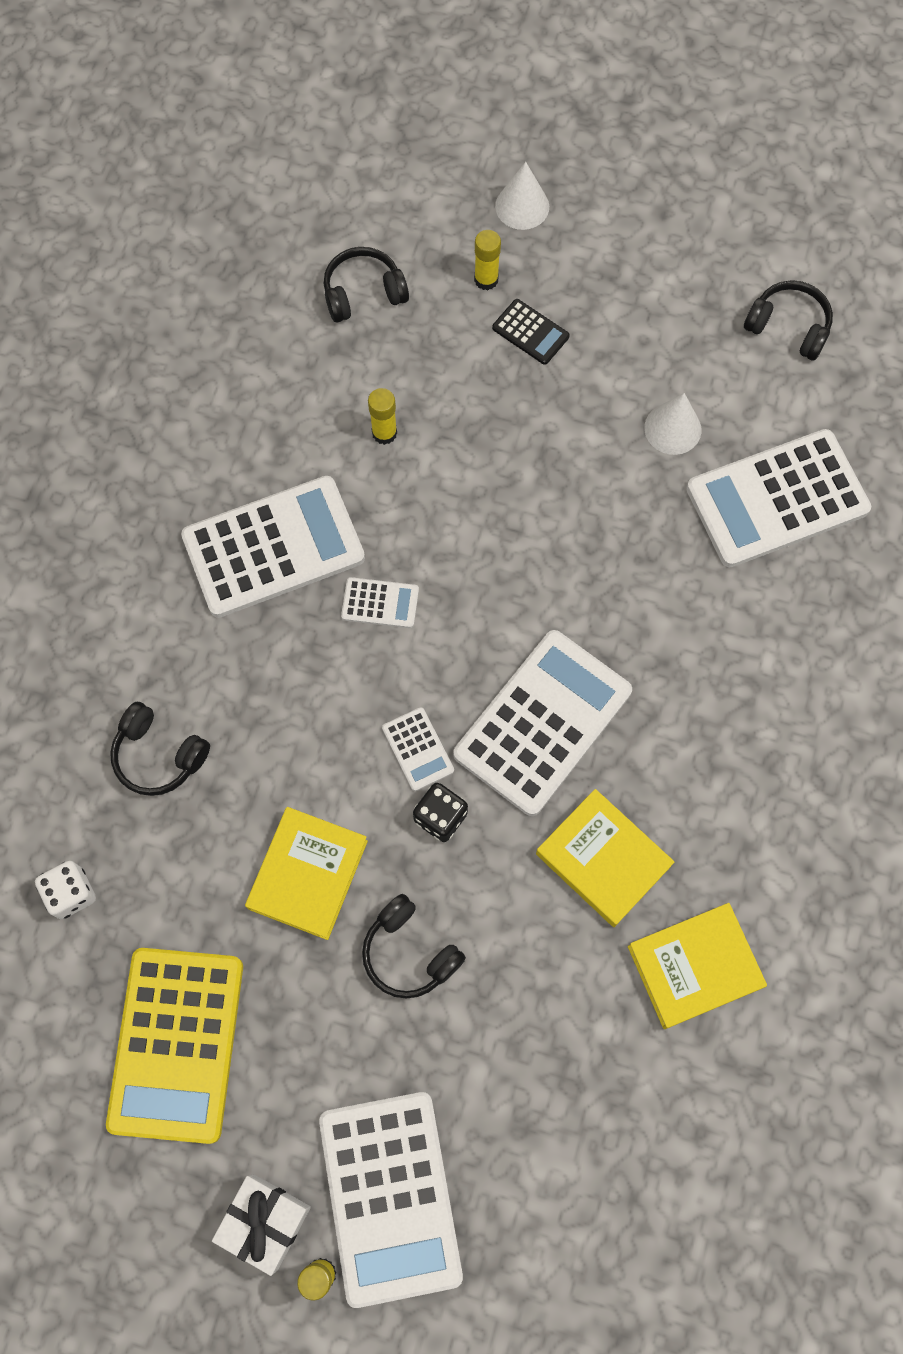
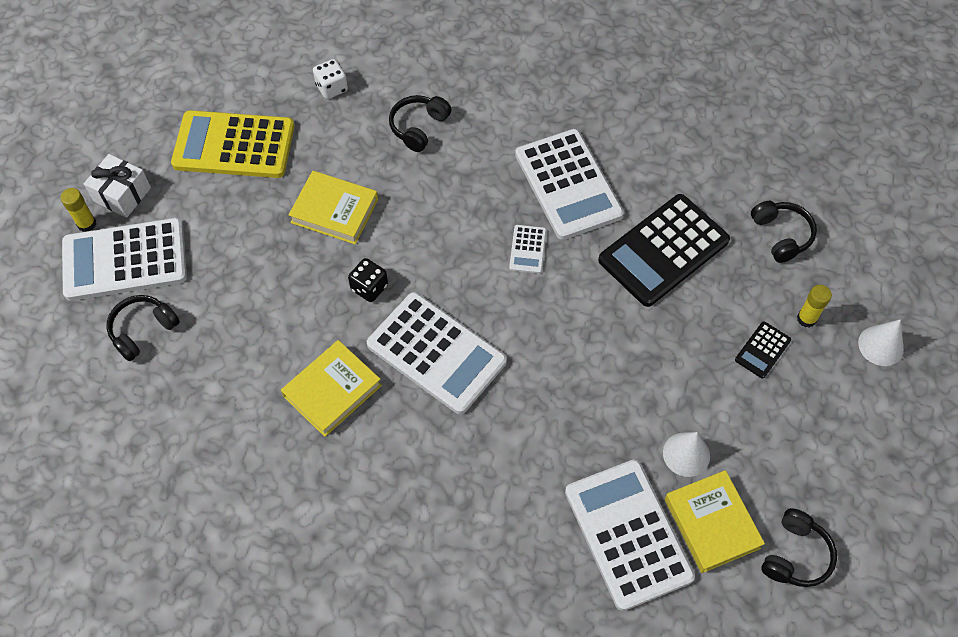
camera: 90 degrees right, 10 degrees down
black headphones [362,894,466,999] -> black headphones moved to [107,295,180,361]
yellow glue stick [368,388,397,445] -> black calculator [598,194,730,307]
white calculator [382,707,454,791] -> none
yellow book [628,903,767,1029] -> yellow book moved to [665,470,765,573]

